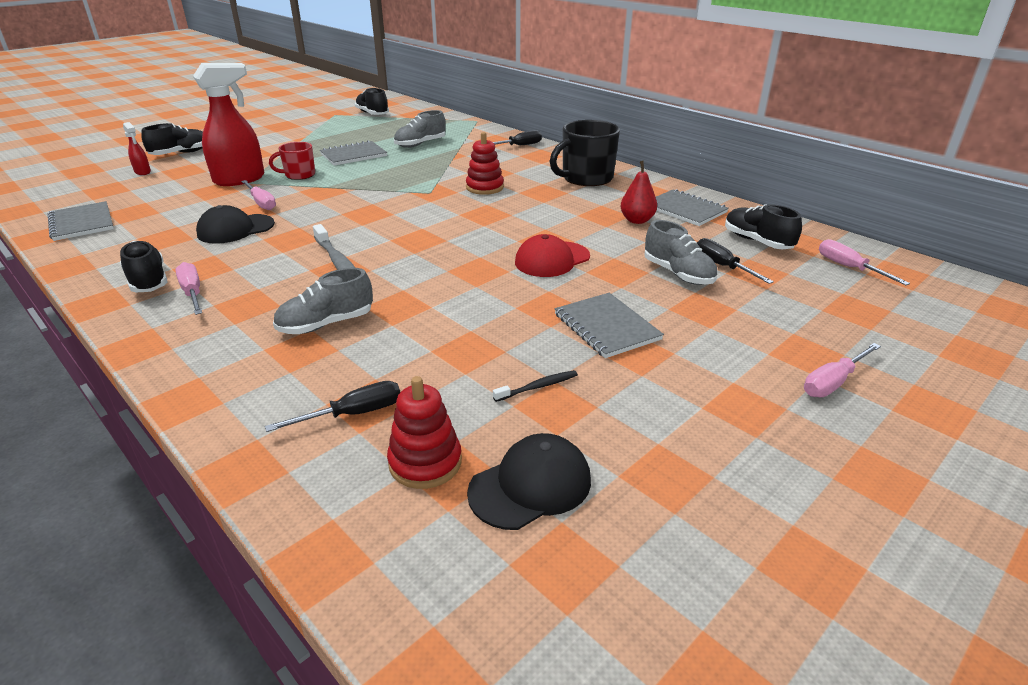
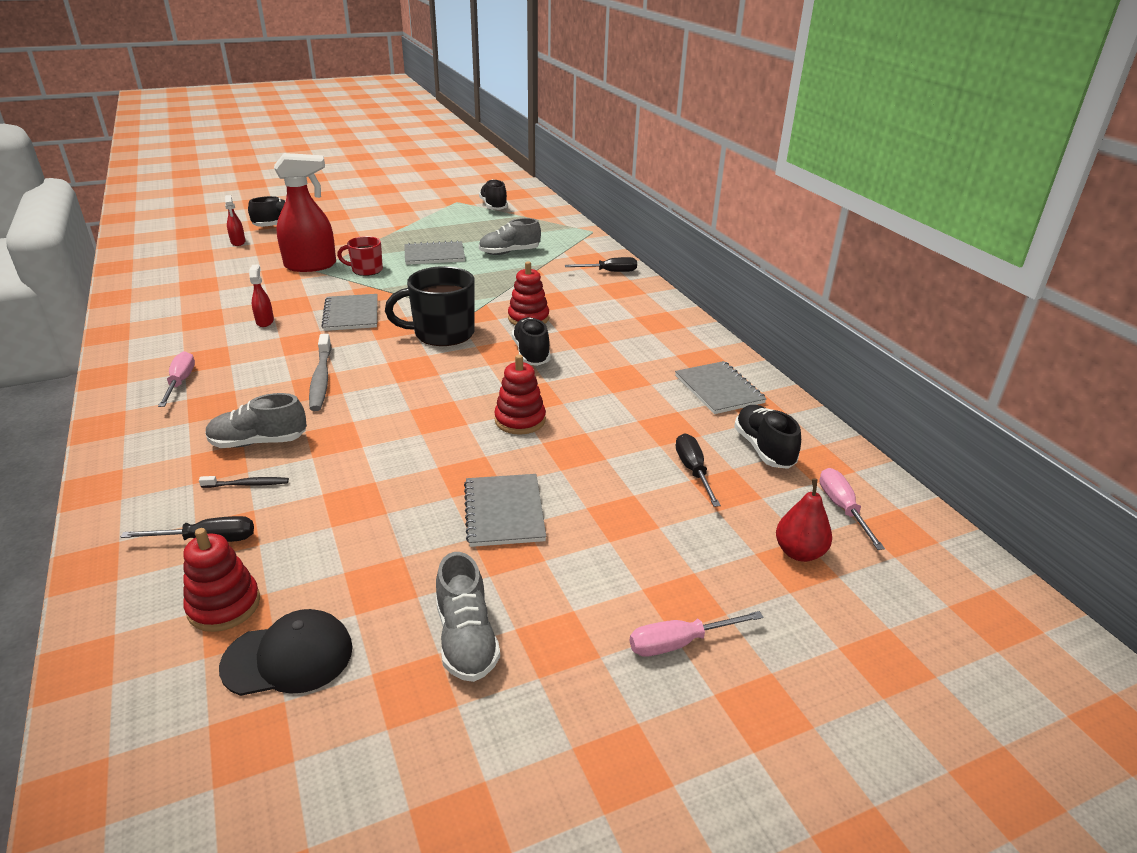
camera: 20 degrees right, 0 degrees up
grey notebook [48,201,114,241] -> grey notebook moved to [321,294,378,331]
black shoe [120,241,168,292] -> black shoe moved to [512,317,551,366]
black cap [196,205,275,244] -> red spray bottle [249,264,274,327]
pink screwdriver [241,180,276,210] -> none
black toothbrush [493,370,578,402] -> black toothbrush moved to [199,476,289,488]
red cap [515,234,590,277] -> red stacking toy [494,355,546,435]
black mug [550,120,620,186] -> black mug moved to [385,266,475,346]
red pear [620,161,657,224] -> red pear moved to [776,479,832,562]
grey shoe [644,220,718,285] -> grey shoe moved to [436,552,500,682]

